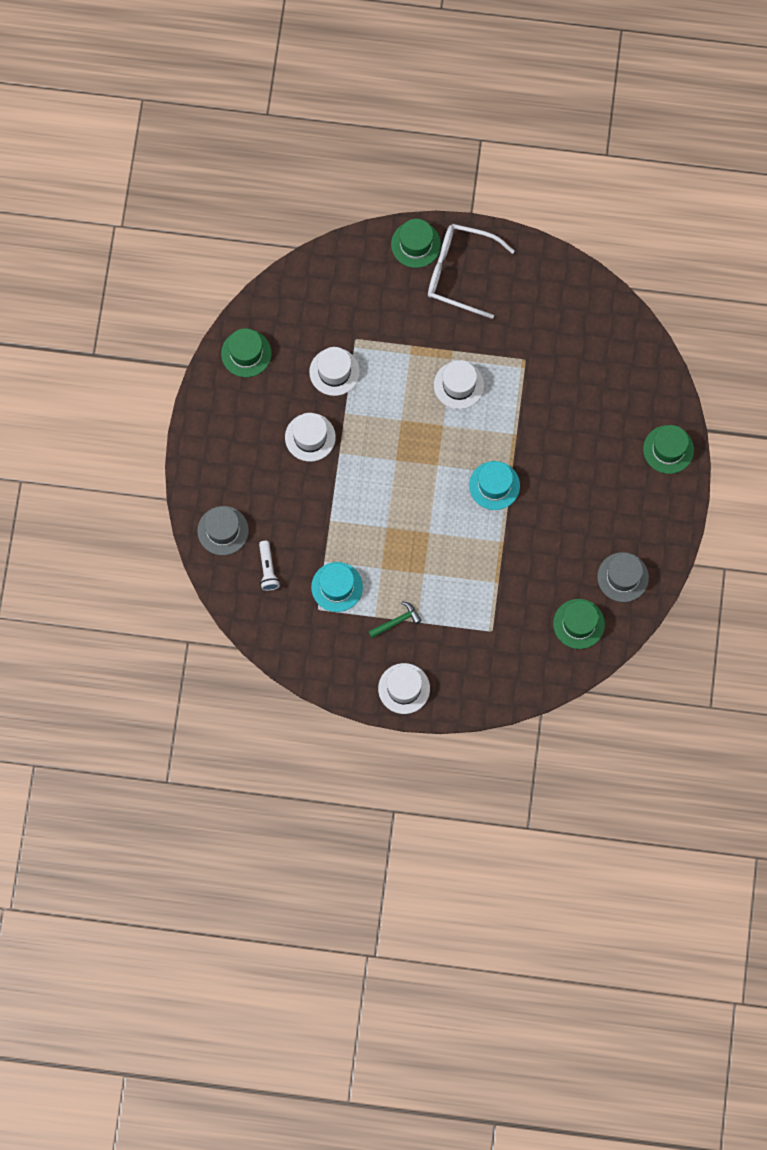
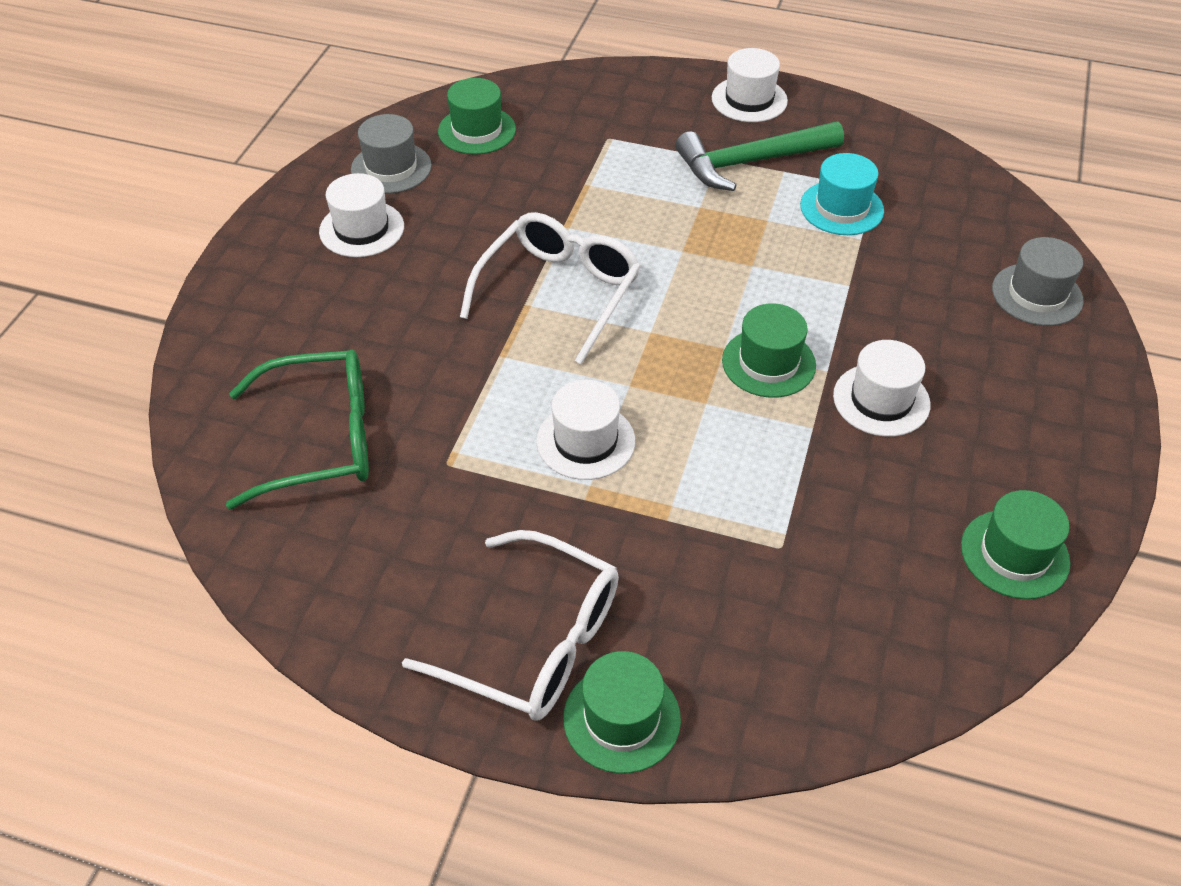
camera: 170 degrees left, 25 degrees down
white flashlight [259,541,280,591] -> none
white hat [309,347,360,396] -> white hat moved to [319,173,404,257]
green hammer [368,601,422,638] -> green hammer [675,121,844,191], size x1.99
turquoise hat [469,461,520,510] -> white glasses [460,212,641,365]
green hat [643,425,694,474] -> green hat moved to [722,303,816,398]
none -> green glasses [226,349,369,509]

